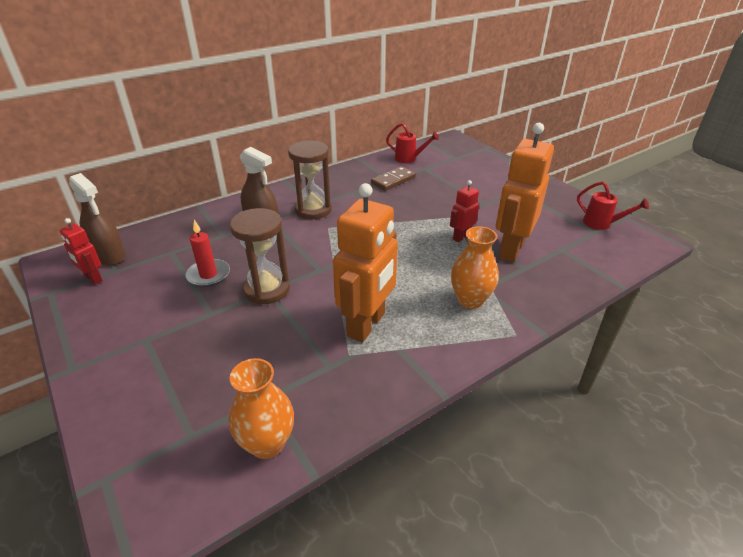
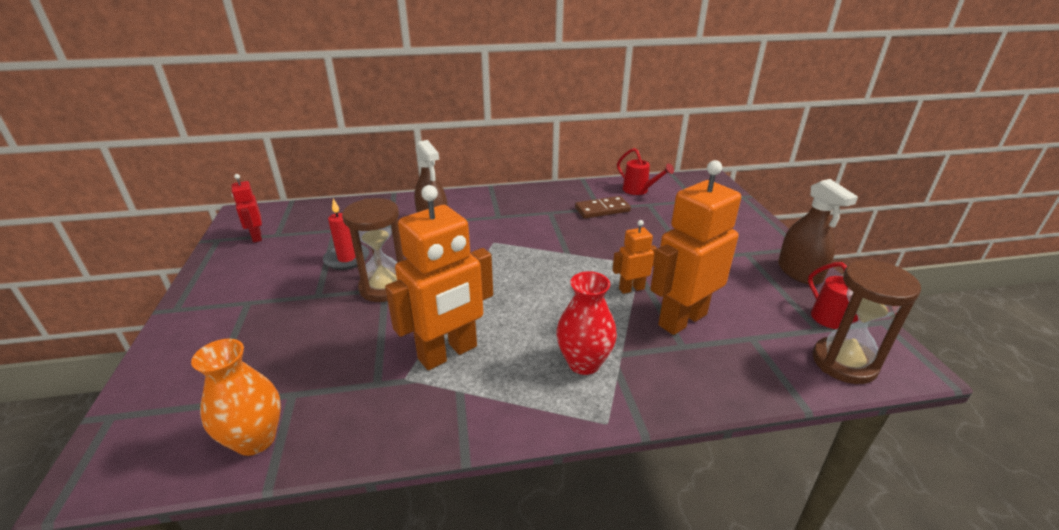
camera: 25 degrees right, 5 degrees down
brown spray bottle [69,173,126,266] -> brown spray bottle moved to [778,179,858,285]
brown hourglass [288,140,332,219] -> brown hourglass moved to [812,259,921,384]
red robot [450,180,479,242] -> orange robot [612,220,657,294]
orange vase [451,226,499,309] -> red vase [556,271,617,375]

